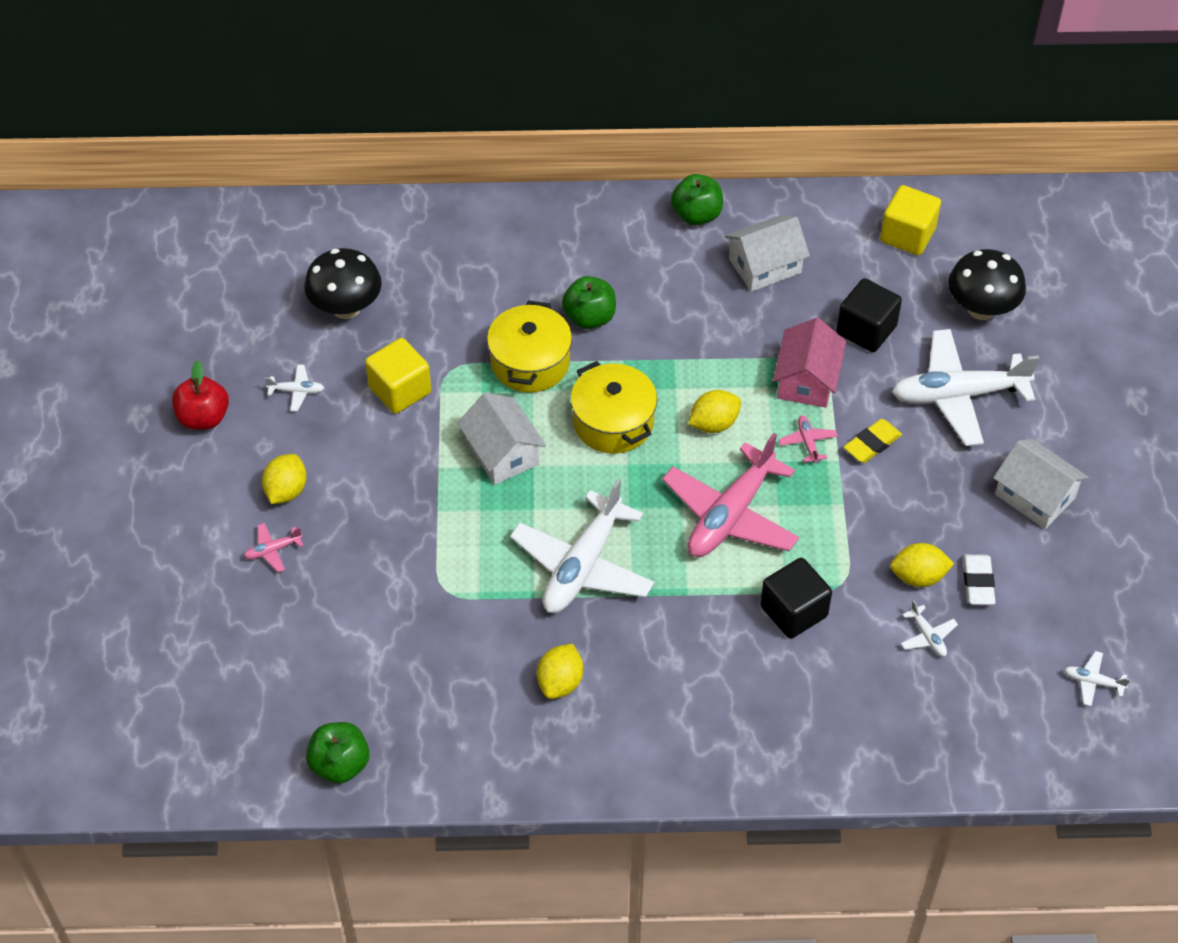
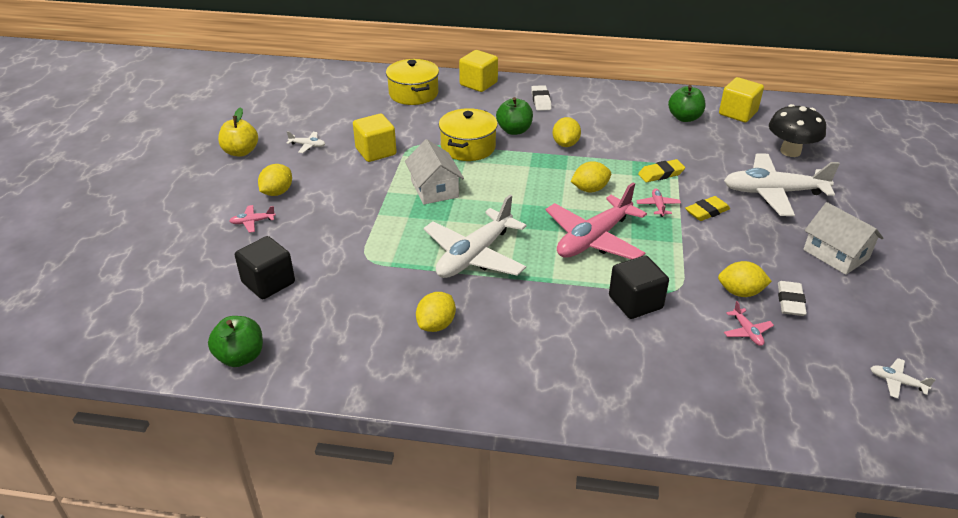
camera: 10 degrees right, 15 degrees down
red apple [172,360,229,430] -> yellow apple [218,107,258,157]
black mushroom [304,248,382,319] -> none
yellow pot [571,361,657,453] -> yellow pot moved to [386,59,439,105]
green apple [671,174,723,225] -> green apple moved to [668,85,705,122]
white house [725,215,810,292] -> none
pink house [773,318,846,408] -> yellow eraser [638,159,685,182]
black cube [836,278,902,352] -> black cube moved to [235,236,295,299]
white plane [900,601,958,657] -> pink plane [724,301,774,346]
none -> yellow cube [459,50,498,92]
none -> white eraser [531,85,552,111]
none -> yellow lemon [553,117,581,147]

